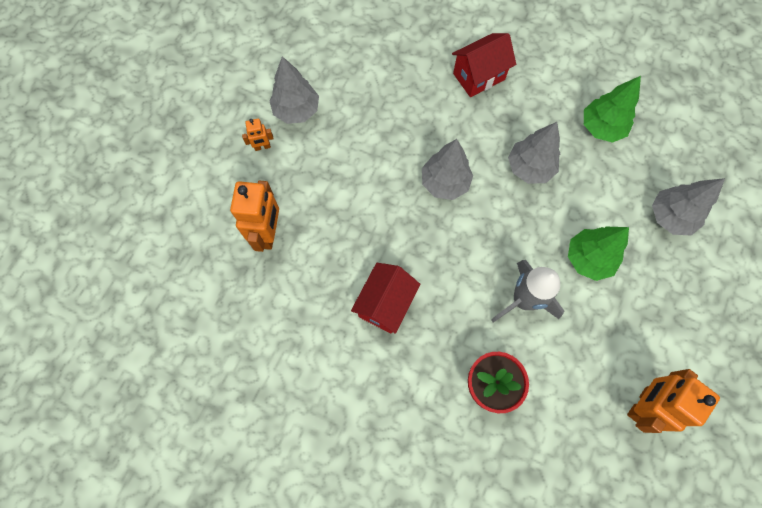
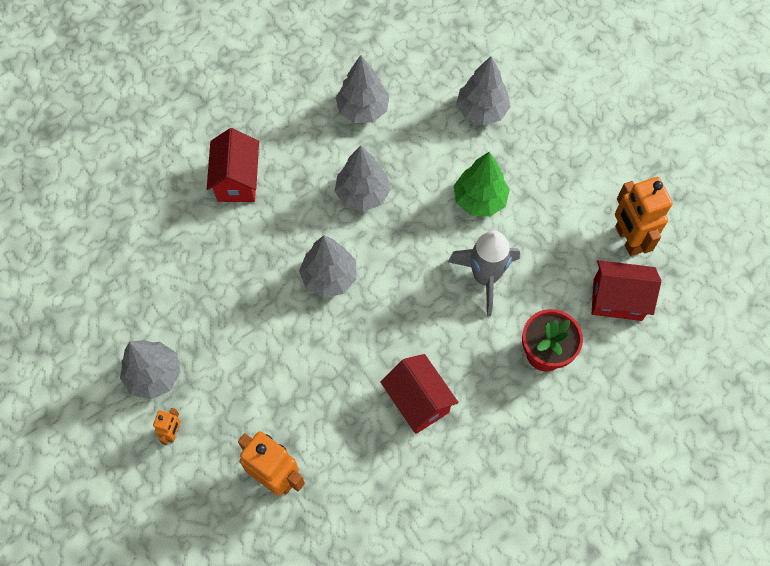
camera: 60 degrees left, 5 degrees down
green tree [584,76,641,143] -> grey tree [336,55,389,123]
none -> red house [592,260,661,321]

